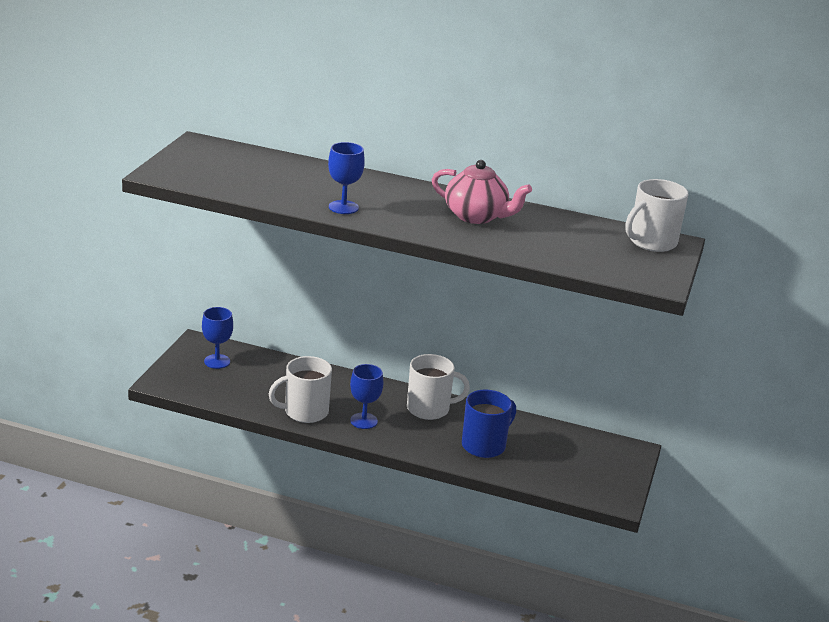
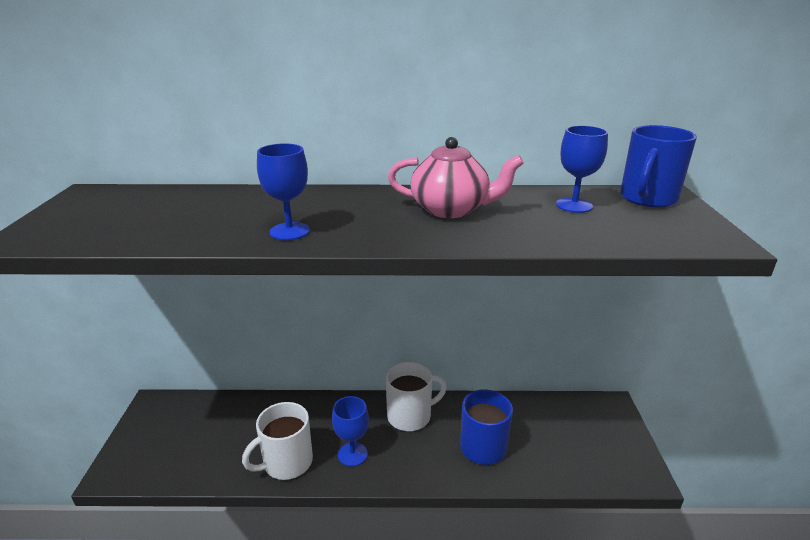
camera: 15 degrees left, 0 degrees up
blue goblet [202,307,233,369] -> blue goblet moved to [556,126,608,213]
white mug [625,179,689,252] -> blue mug [620,125,697,207]

